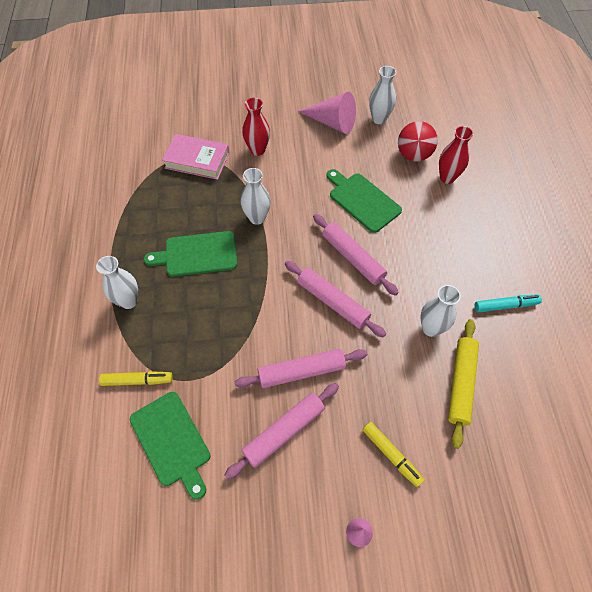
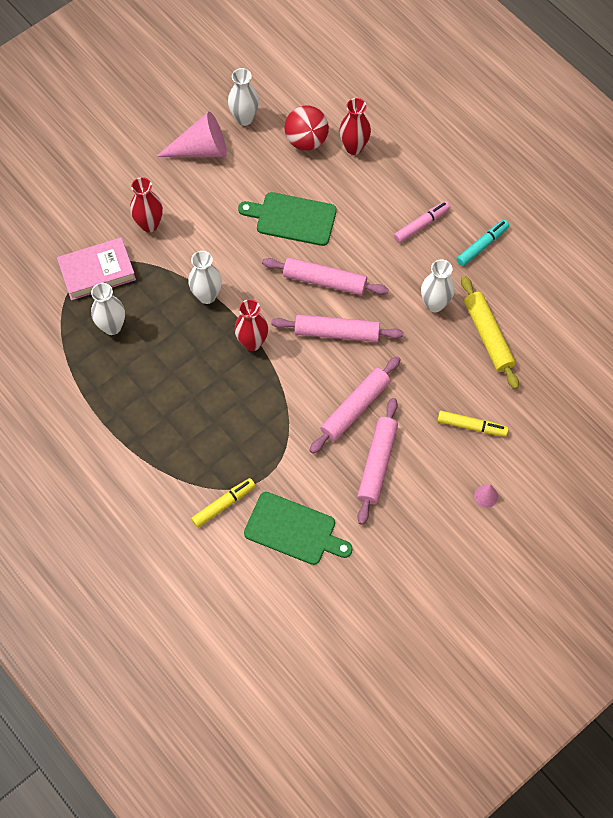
camera: 35 degrees left, 5 degrees up
white vase [96,256,138,309] -> white vase moved to [91,283,125,335]
green cutting board [144,231,237,277] -> none
none -> red vase [234,299,268,351]
none -> pink marker [394,201,450,243]

